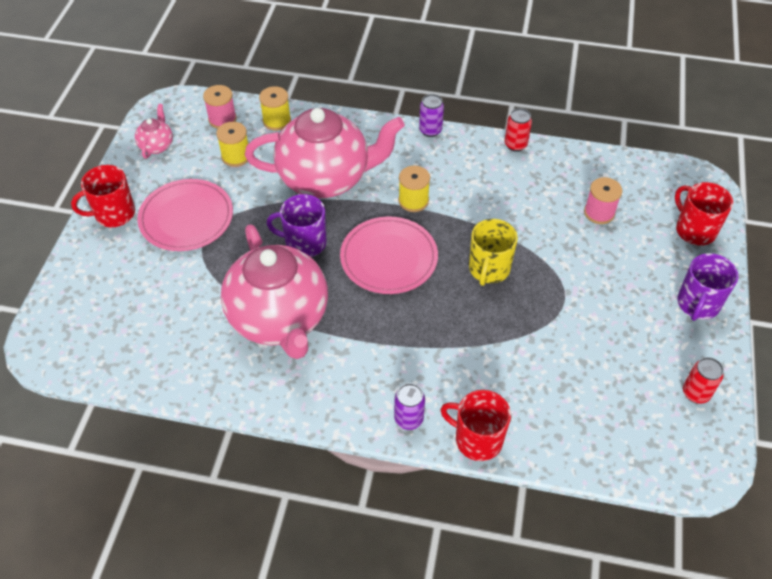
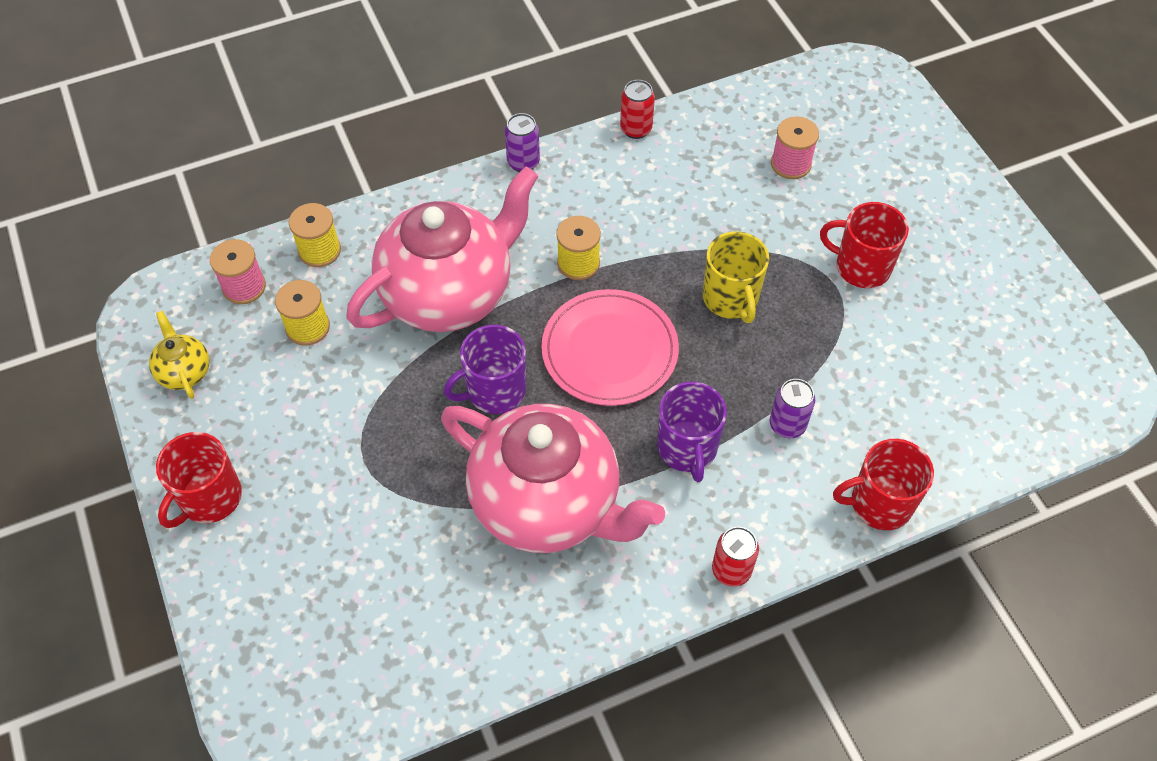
camera: 35 degrees left, 5 degrees up
pink teapot [135,104,173,159] -> yellow teapot [149,310,209,399]
pink plate [137,179,233,251] -> none
purple can [394,383,425,430] -> purple can moved to [770,379,815,438]
red mug [675,182,733,246] -> red mug moved to [820,202,909,288]
purple mug [677,253,739,321] -> purple mug moved to [657,382,727,482]
red can [683,357,724,403] -> red can moved to [712,527,759,587]

